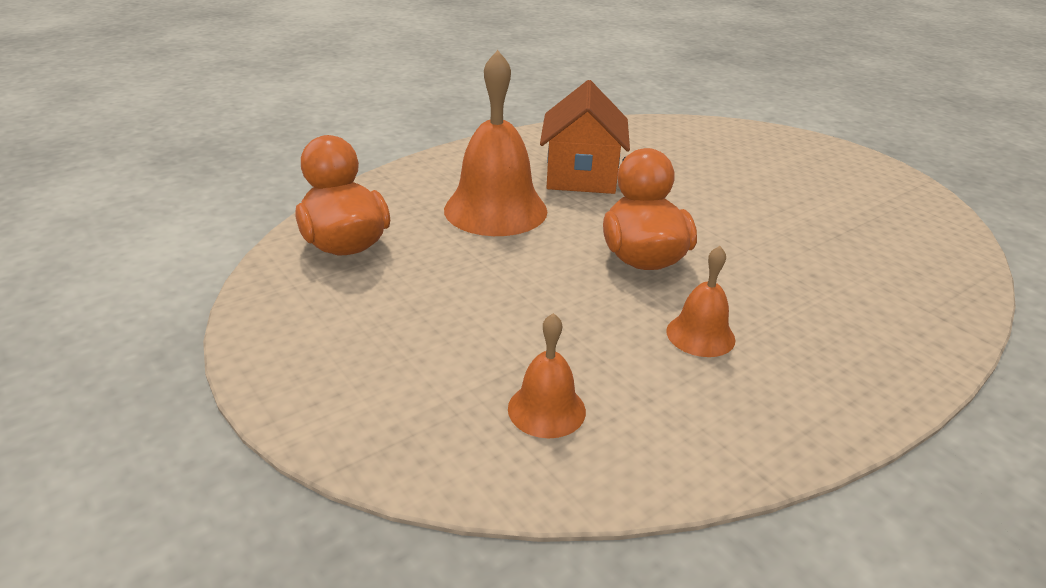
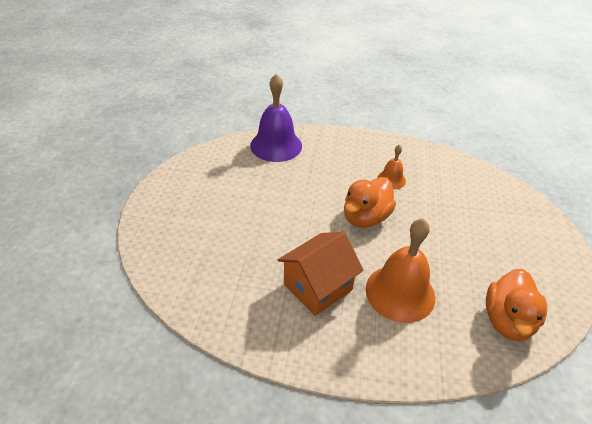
camera: 135 degrees left, 10 degrees up
orange bell [508,313,586,438] -> none
none -> purple bell [250,73,302,162]

